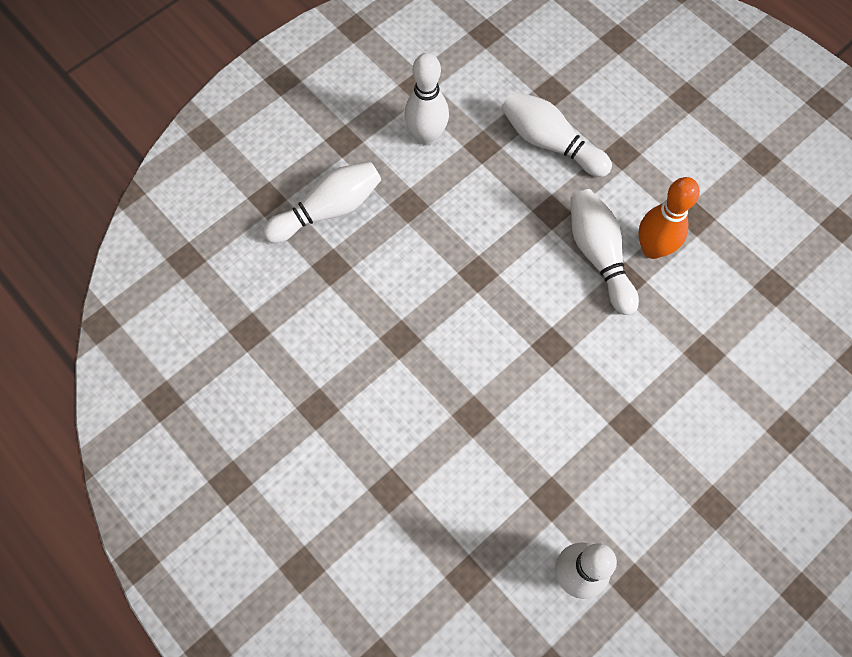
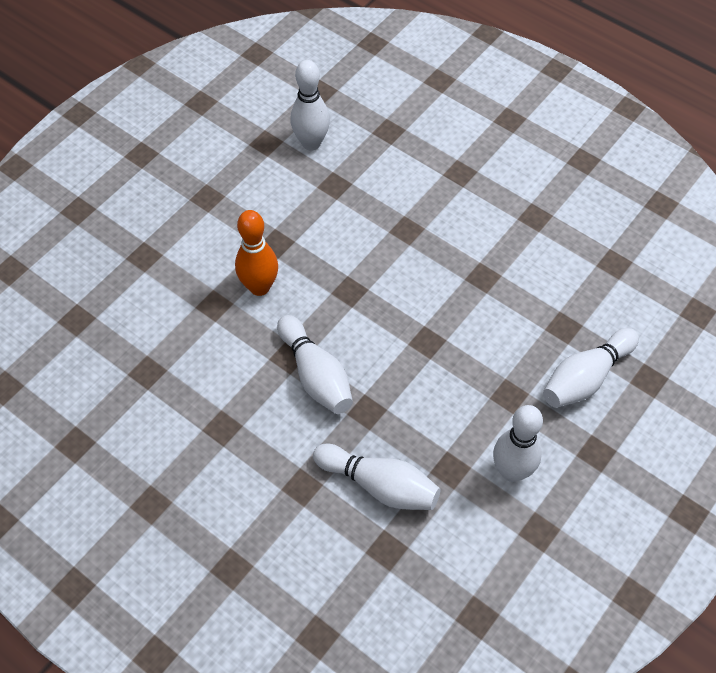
camera: 170 degrees right, 10 degrees down
orange bowling pin [638,177,700,259] -> orange bowling pin moved to [235,210,278,296]

